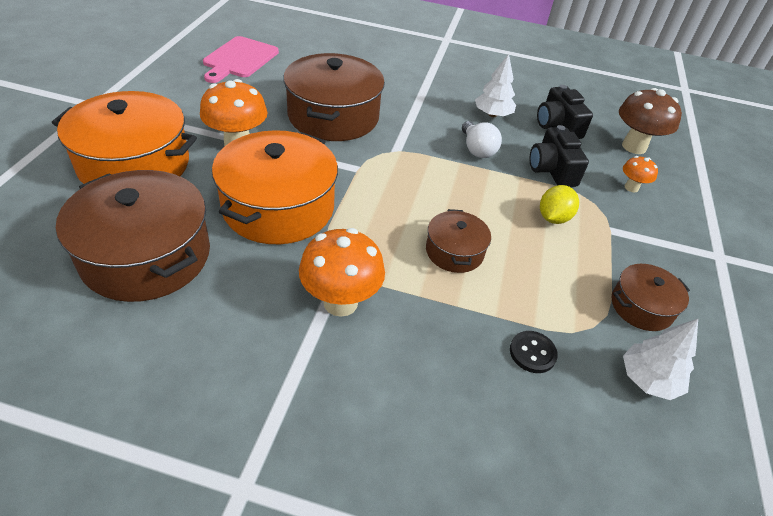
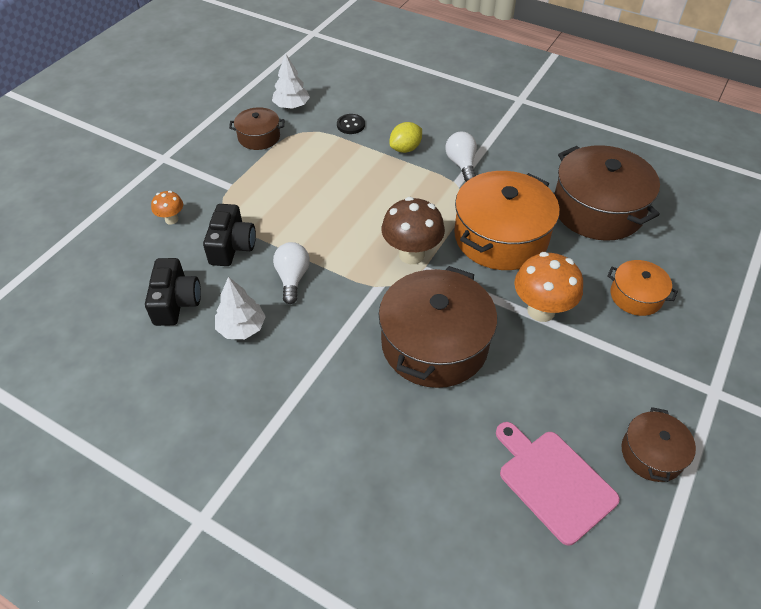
camera: 160 degrees left, 5 degrees up
orange pot [52,91,197,184] -> orange pot [607,260,678,316], size x0.51
pink cutting board [203,36,279,83] -> pink cutting board turned 75 degrees counterclockwise [496,422,620,546]
orange mushroom [299,228,385,317] -> white light bulb [445,132,477,182]
brown pot [426,209,491,273] -> brown pot moved to [622,407,696,482]
yellow lemon [540,185,579,224] -> yellow lemon moved to [390,122,422,153]
brown mushroom [619,88,682,154] -> brown mushroom moved to [382,197,445,264]

